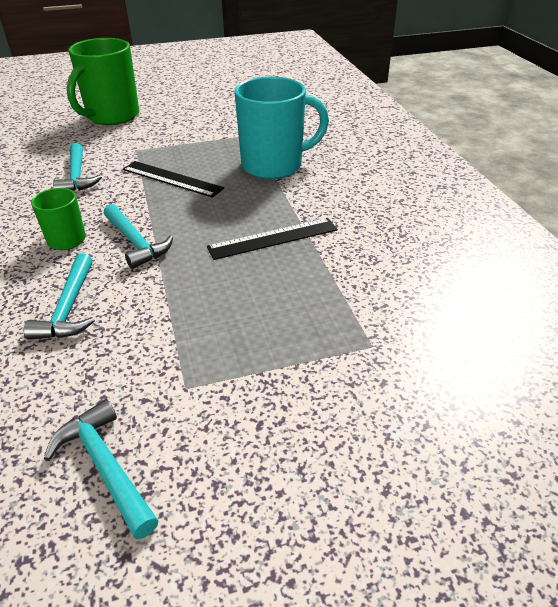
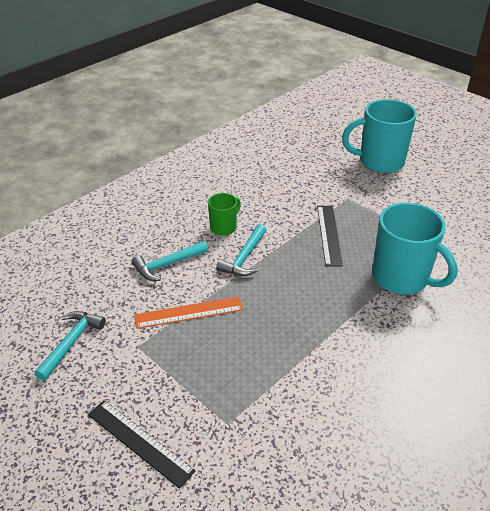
camera: 60 degrees right, 0 degrees up
turquoise hammer [53,143,102,191] -> none
green mug [67,38,139,125] -> turquoise mug [342,99,417,173]
black ruler [207,218,338,260] -> black ruler moved to [88,400,195,489]
none -> orange ruler [134,297,243,329]

